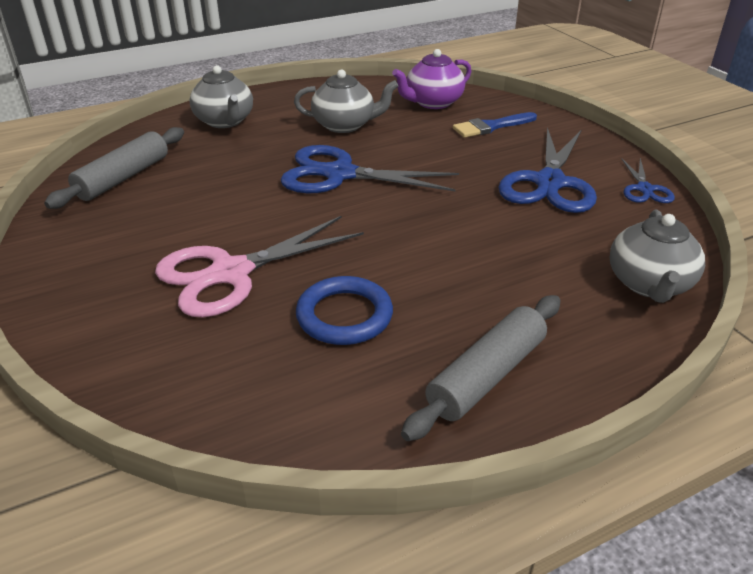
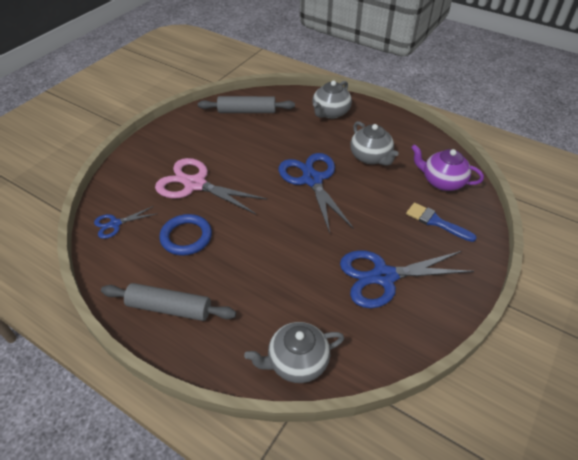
camera: 60 degrees right, 10 degrees up
blue scissors [621,158,675,203] -> blue scissors moved to [94,206,155,239]

